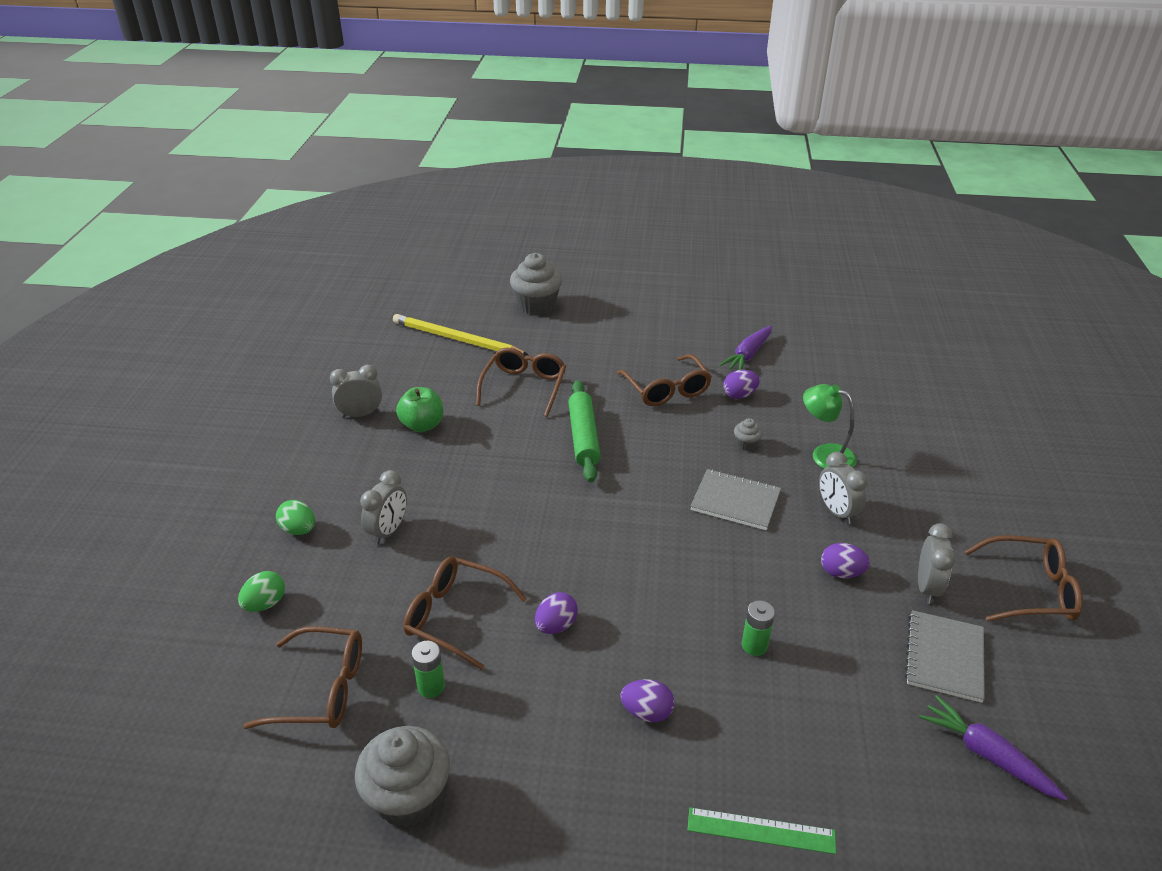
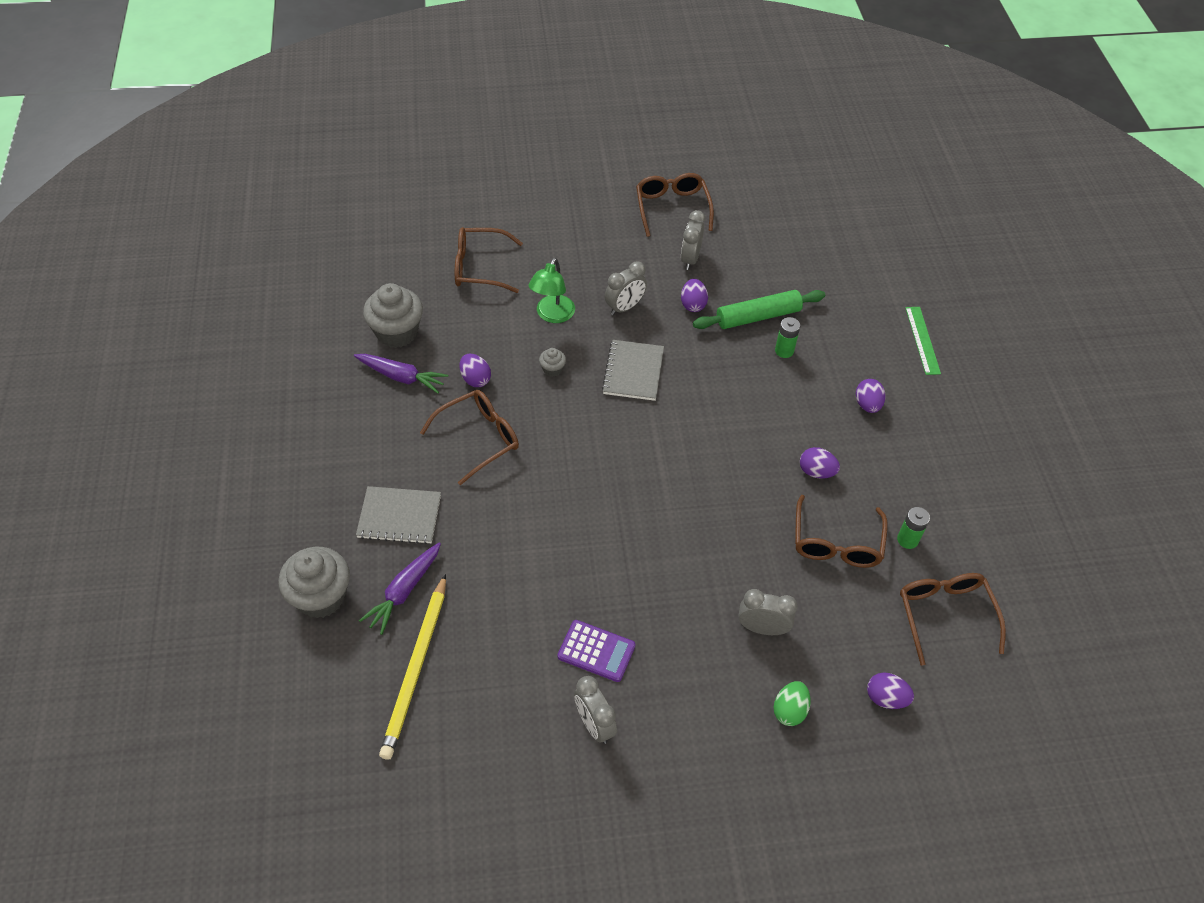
camera: 105 degrees left, 15 degrees up
green egg [238,571,285,612] -> purple egg [867,672,914,709]
grey cupcake [355,726,450,827] -> grey cupcake moved to [363,283,423,348]
green apple [396,387,443,432] -> purple calculator [558,620,635,682]
brown glasses [476,348,566,417] -> brown glasses moved to [455,227,523,293]
green rolling pin [568,380,601,482] -> green rolling pin moved to [693,290,825,329]
grey notebook [905,610,985,703] -> grey notebook moved to [356,486,441,544]
grey clock [918,523,955,604] -> grey clock turned 75 degrees counterclockwise [681,210,705,270]
purple carrot [919,695,1067,801] -> purple carrot moved to [359,542,441,635]

